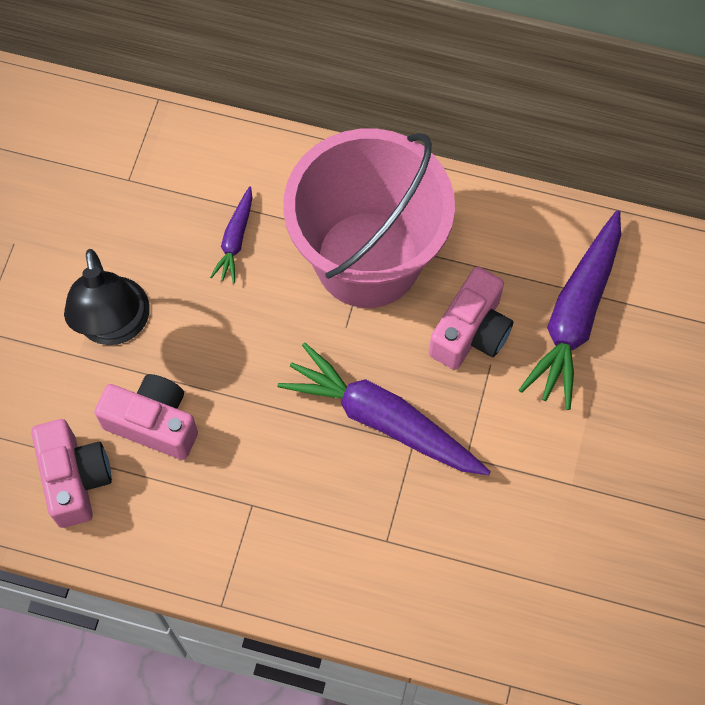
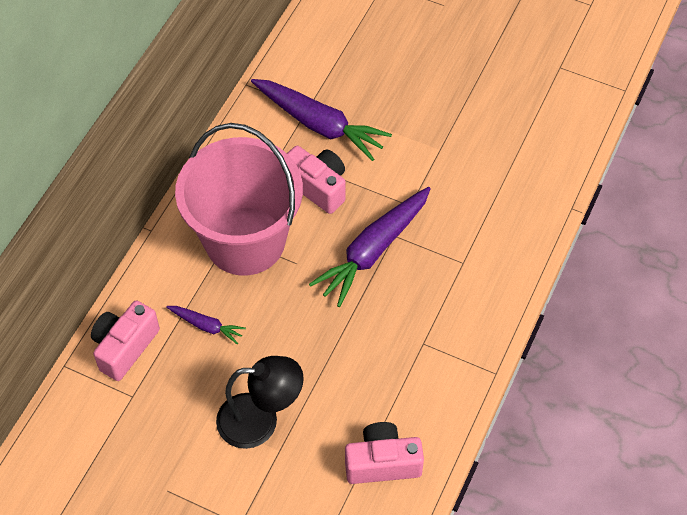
camera: 80 degrees left, 10 degrees down
pink camera [94,374,198,460] -> pink camera moved to [91,300,160,381]

